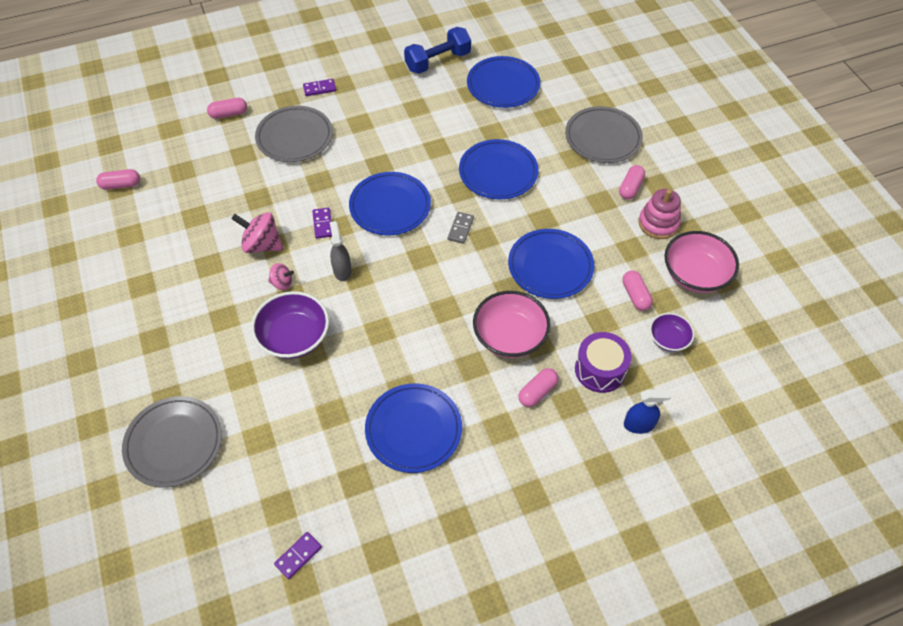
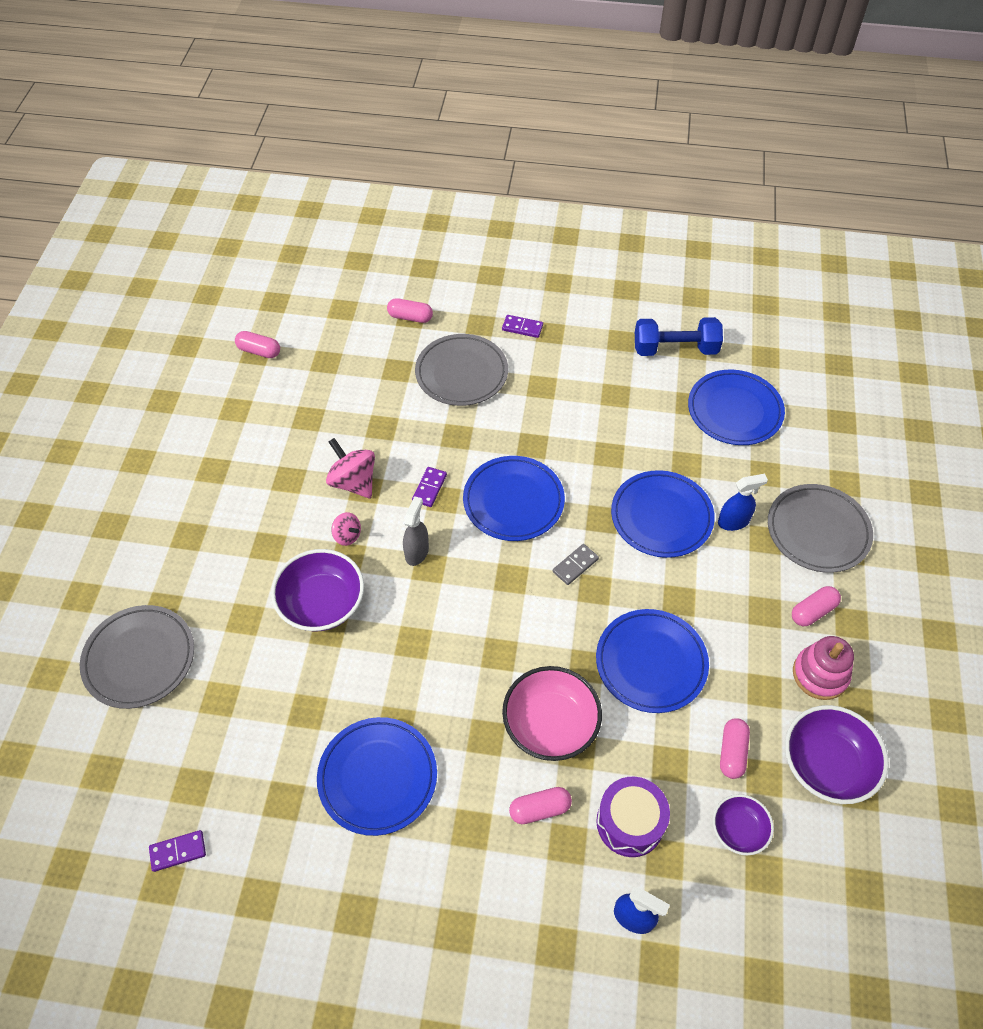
camera: 30 degrees right, 0 degrees up
pink bowl [664,231,739,293] -> purple bowl [785,705,889,804]
none -> blue spray bottle [718,474,768,531]

